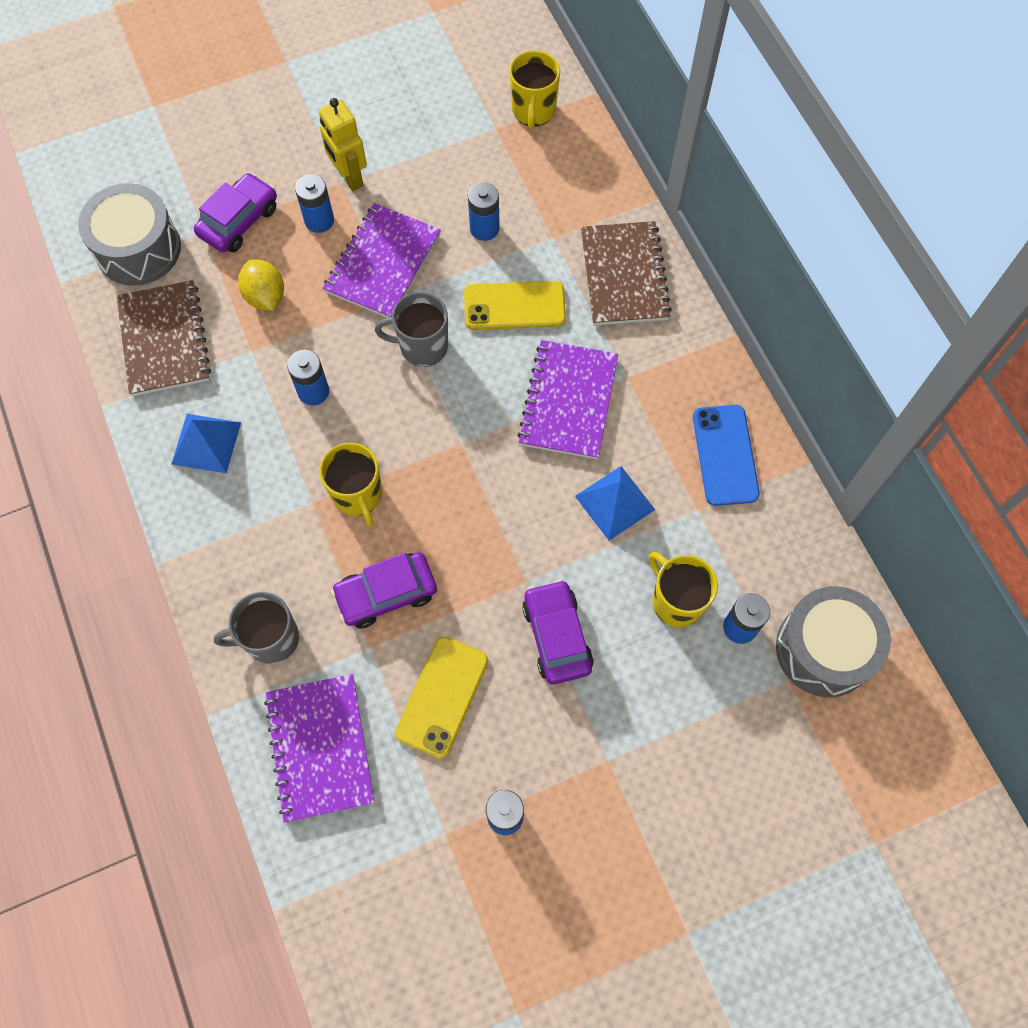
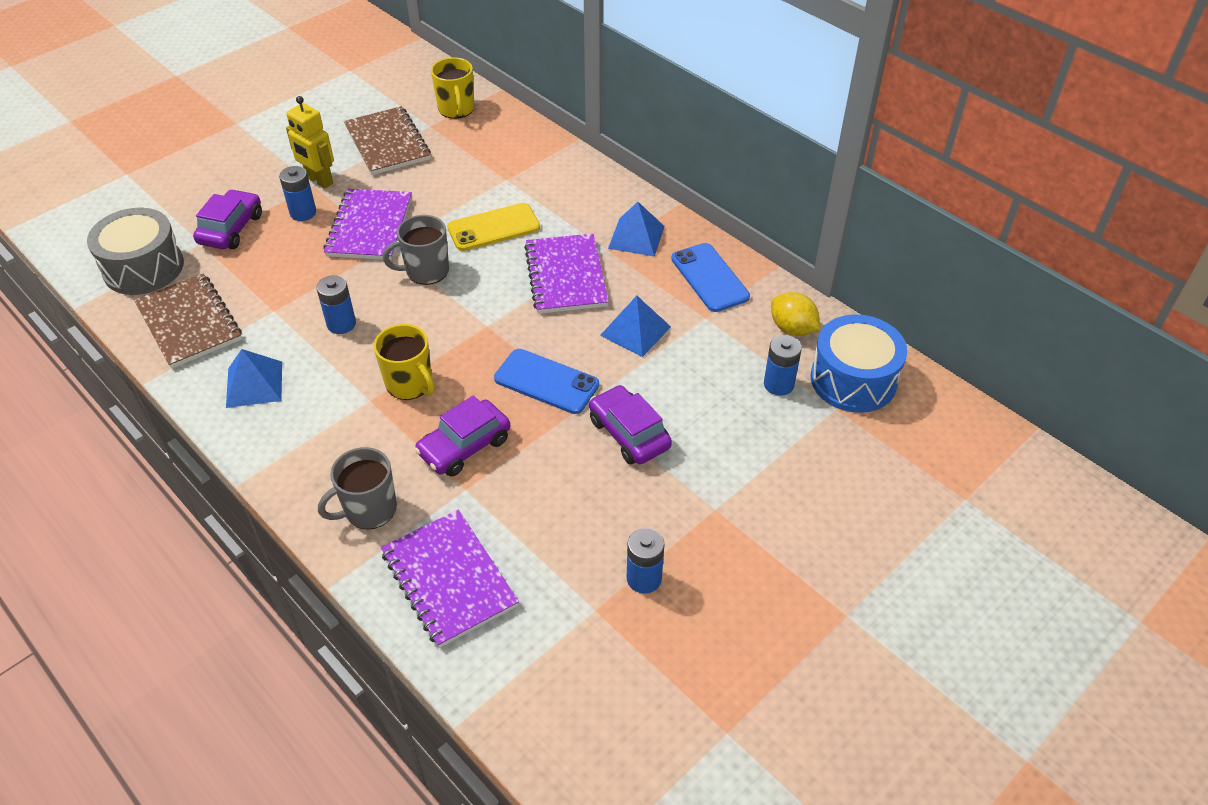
camera: 20 degrees left, 20 degrees down
yellow lemon [238,259,284,311] -> yellow lemon moved to [771,292,821,336]
yellow phone [395,637,488,759] -> none
blue battery [468,182,500,241] -> none
brown notebook [581,221,672,325] -> brown notebook moved to [344,106,431,175]
yellow mug [649,552,718,628] -> none
grey drum [776,586,891,697] -> blue drum [810,314,907,413]
none -> blue phone [494,349,599,414]
none -> blue pyramid [608,202,665,257]

